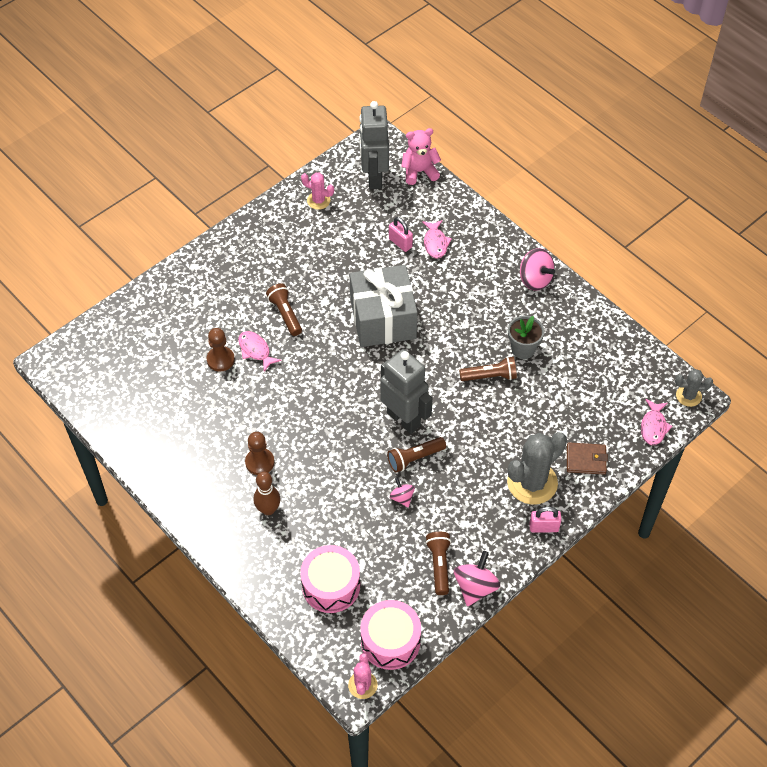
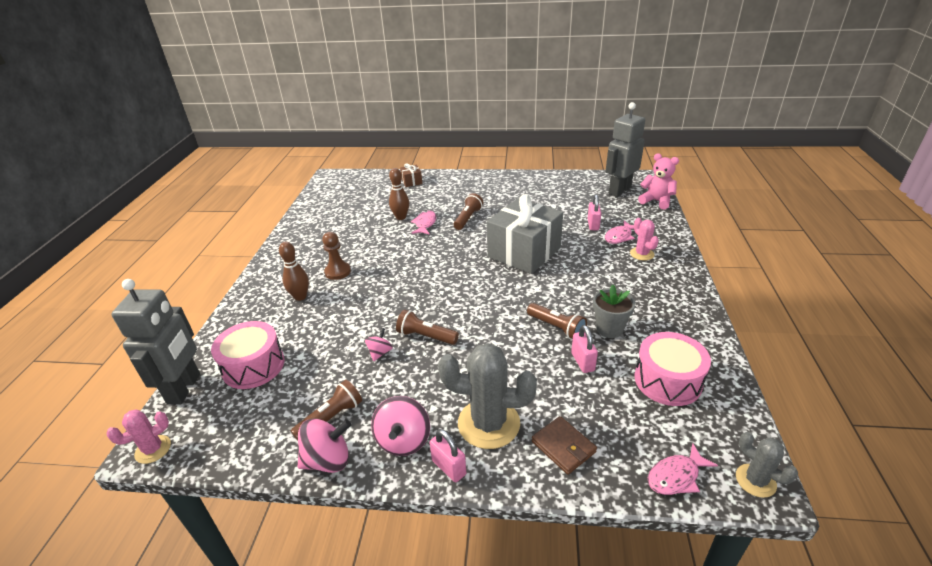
camera: 50 degrees right, 20 degrees down
brown pawn [206,328,235,371] -> brown bowling pin [389,168,409,220]
pink cactus [301,173,334,210] -> pink cactus moved to [630,218,659,261]
pink drum [360,600,421,670] -> pink drum moved to [634,332,711,406]
grey robot [380,349,433,434] -> grey robot moved to [111,279,200,404]
pink spinning top [520,248,555,291] -> pink spinning top moved to [371,396,430,456]
none -> brown gift [400,164,422,187]
none -> pink padlock [571,325,598,373]

